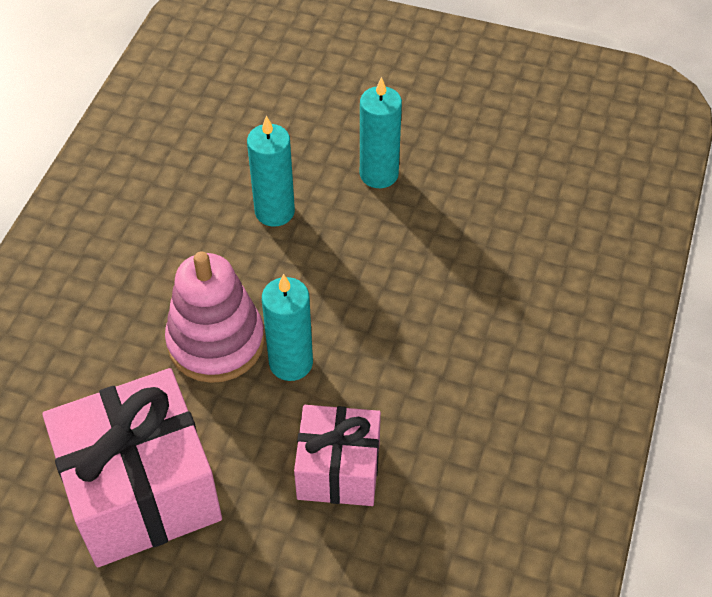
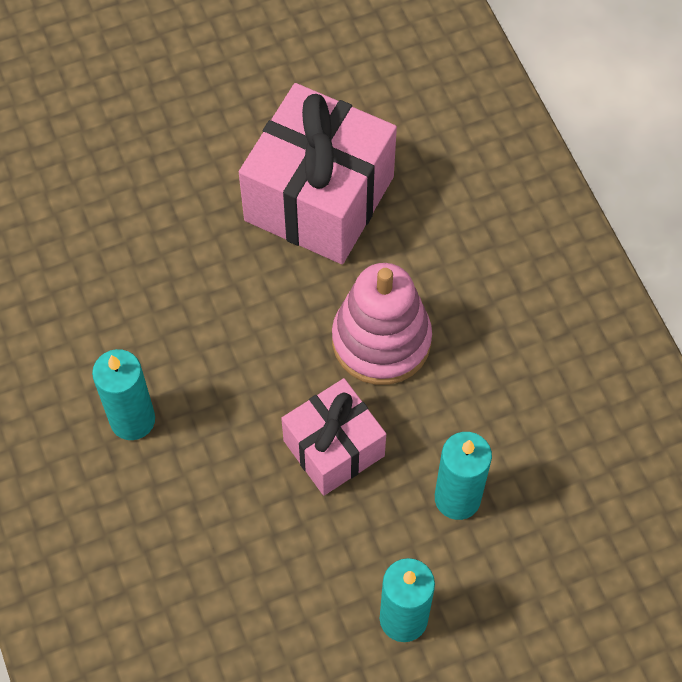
camera: 140 degrees right, 10 degrees up
turquoise candle [262,274,313,381] -> turquoise candle moved to [92,349,155,440]
pink gift [294,405,381,506] -> pink gift moved to [281,378,386,496]

